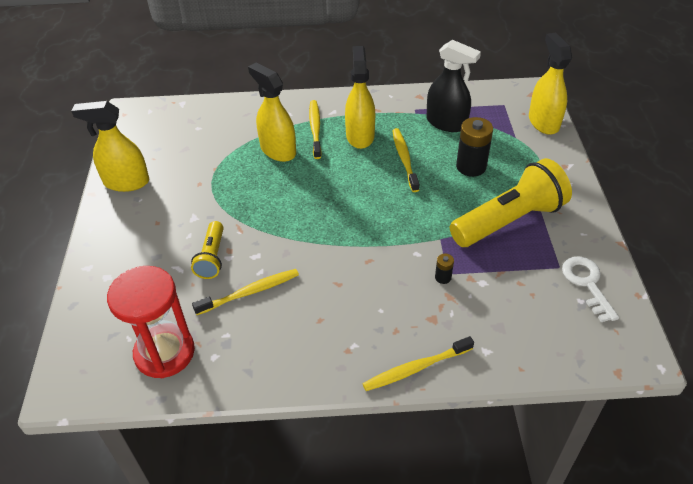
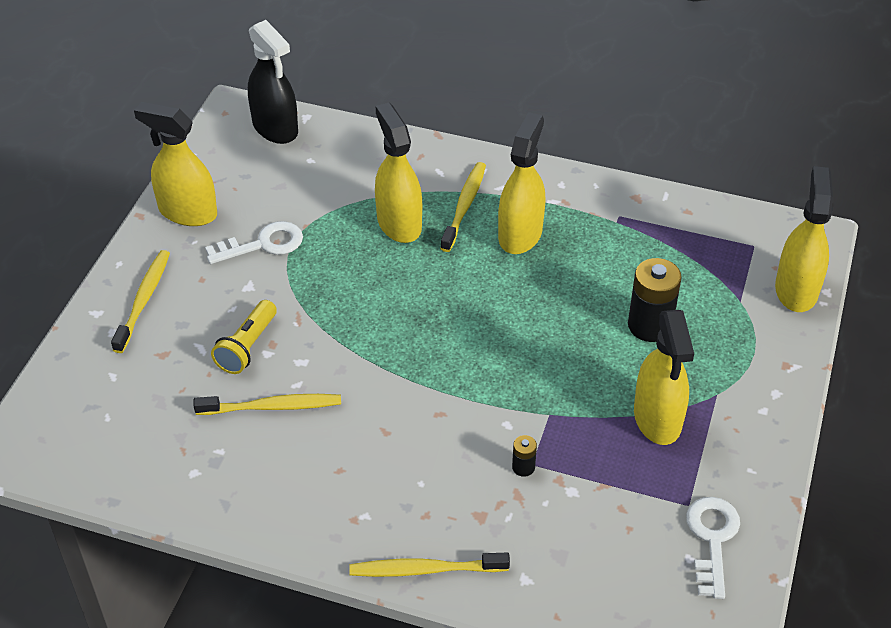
camera: 20 degrees right, 0 degrees up
red hourglass [107,266,195,378] -> none
yellow toothbrush [392,128,419,192] -> yellow toothbrush moved to [111,250,170,353]
black spray bottle [427,40,481,132] -> black spray bottle moved to [248,20,298,144]
yellow flashlight [450,158,572,247] -> yellow spray bottle [634,310,694,445]
none -> white key [205,221,303,264]

